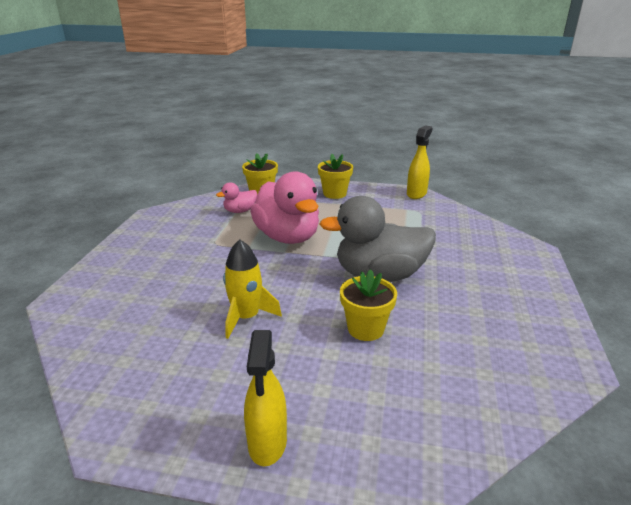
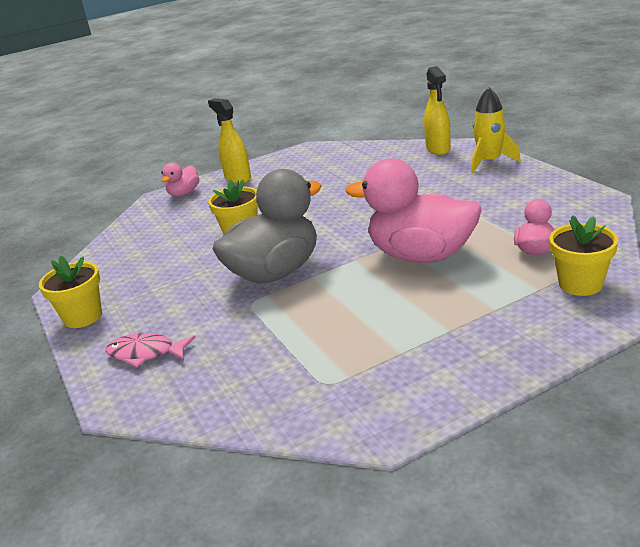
camera: 145 degrees right, 0 degrees up
yellow rocket [223,239,282,339] -> yellow rocket moved to [471,87,521,173]
yellow flower pot [318,154,353,199] -> yellow flower pot moved to [39,255,102,328]
yellow spray bottle [407,125,433,199] -> yellow spray bottle moved to [424,66,451,155]
none -> pink fish [106,333,196,368]
none -> pink duck [161,163,199,197]

